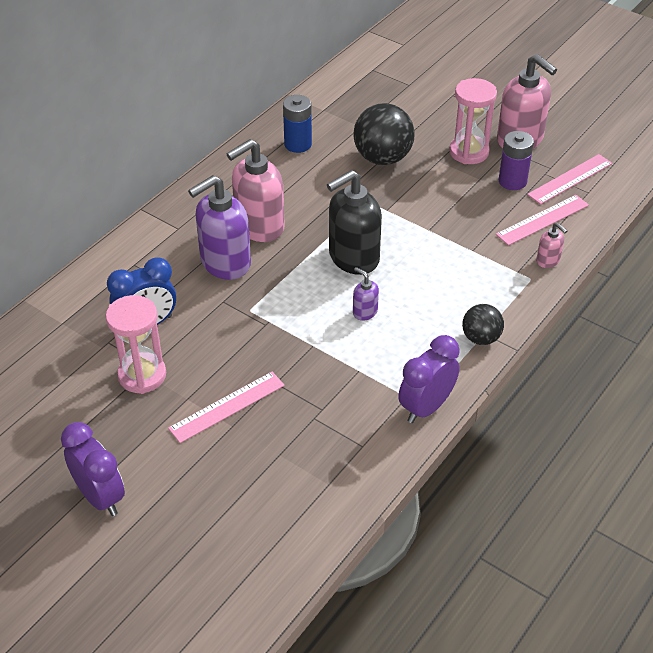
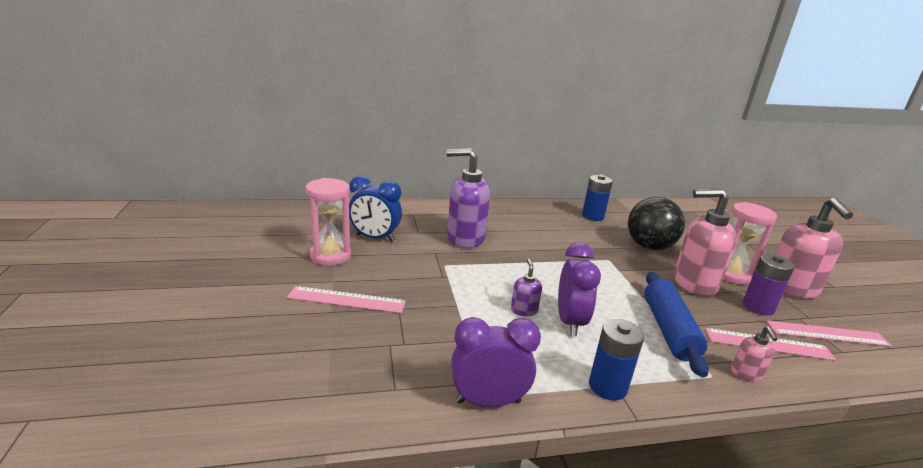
camera: 40 degrees right, 20 degrees down
purple clock [61,422,125,516] -> purple clock moved to [558,242,601,336]
pink soap dispenser [227,139,285,242] -> pink soap dispenser moved to [674,189,737,296]
black soap dispenser [327,170,382,275] -> none
black ball [462,304,504,345] -> blue battery [589,319,644,400]
none -> blue rolling pin [645,272,709,378]

